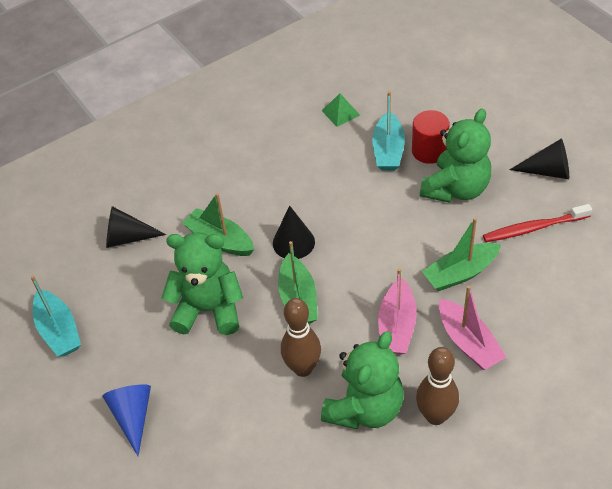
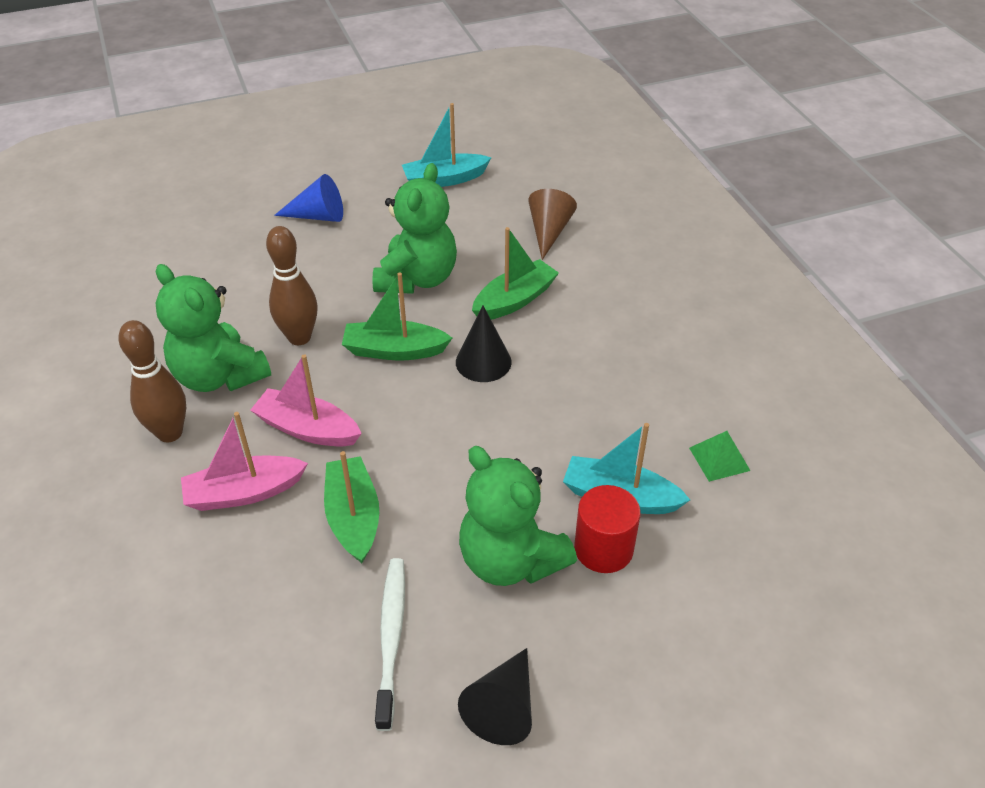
camera: 100 degrees right, 5 degrees down
black cone [106,206,166,248] -> brown cone [528,189,577,260]
red toothbrush [483,204,592,242] -> white toothbrush [375,558,405,731]

